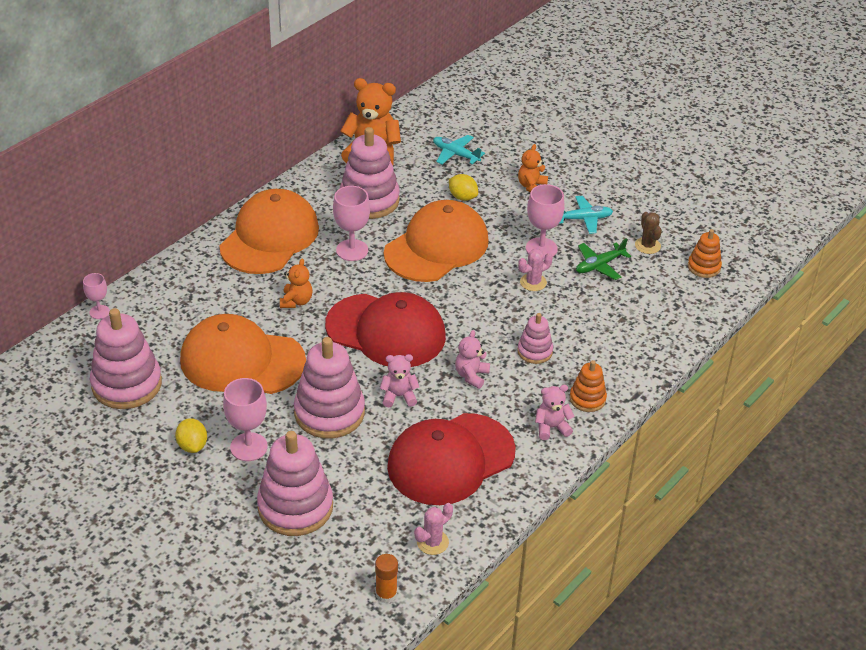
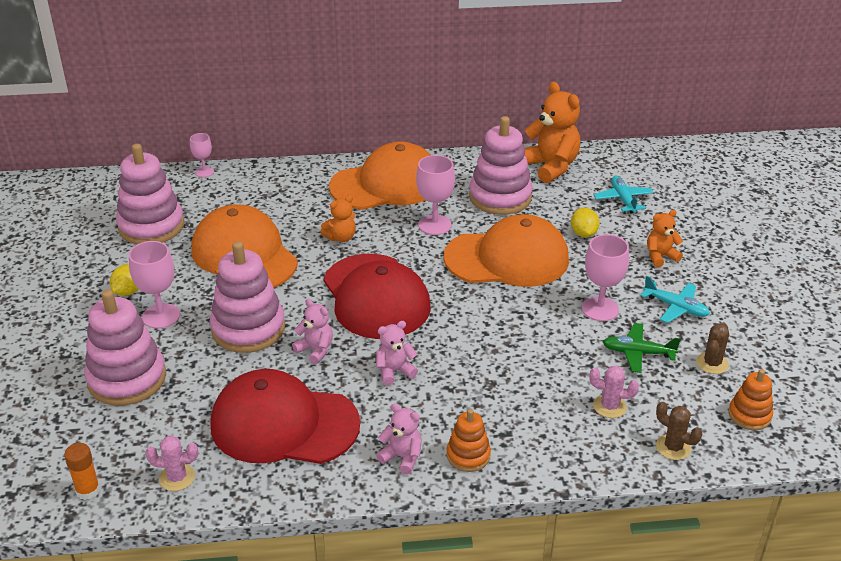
camera: 45 degrees right, 5 degrees down
pink stacking toy [517,313,553,364] -> none
pink cactus [518,249,553,291] -> pink cactus moved to [589,366,639,418]
none -> brown cactus [656,402,702,460]

